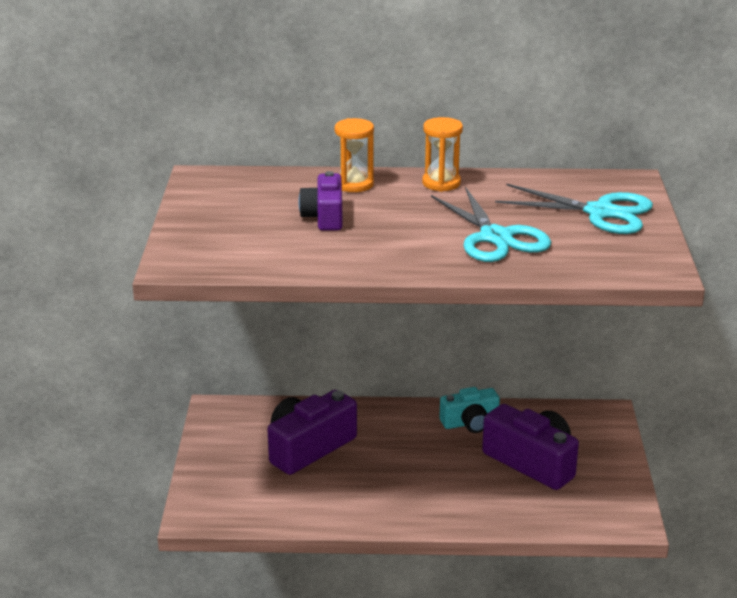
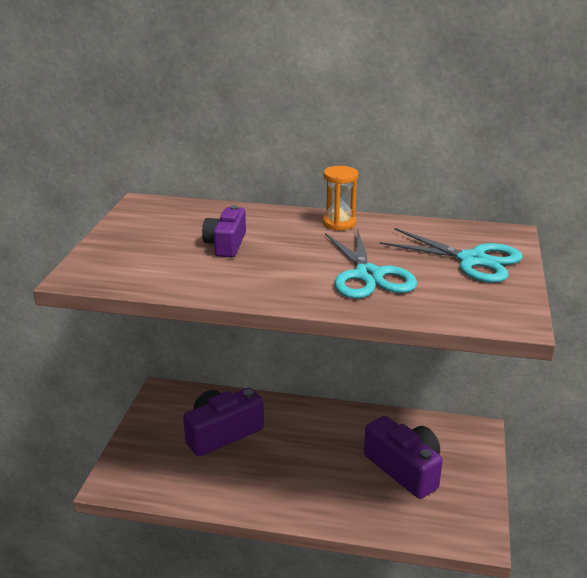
camera: 10 degrees right, 0 degrees up
orange hourglass [335,118,374,192] -> none
turquoise camera [440,387,500,433] -> none

